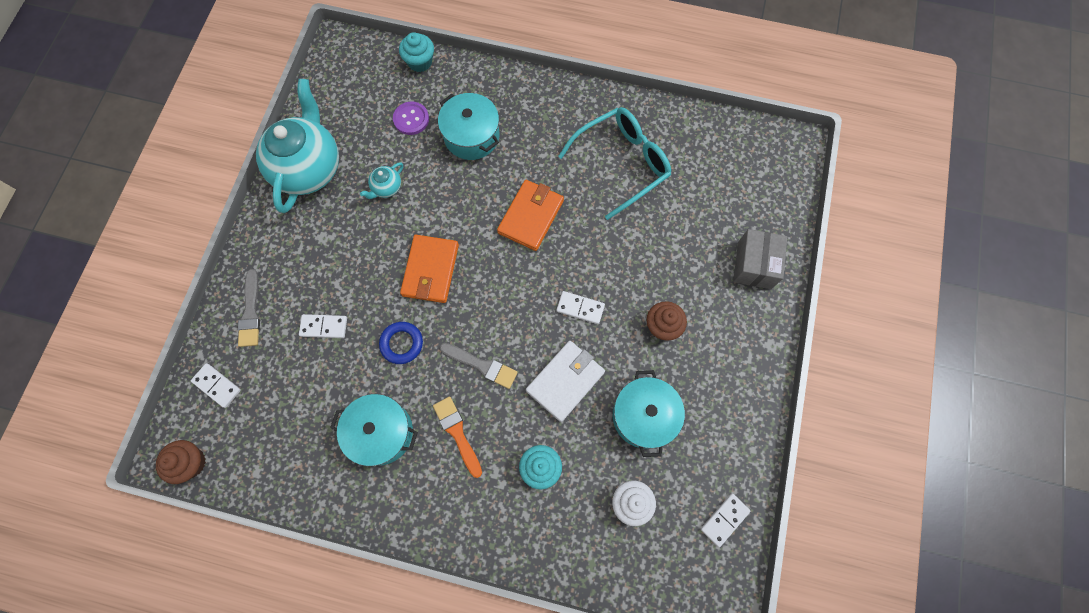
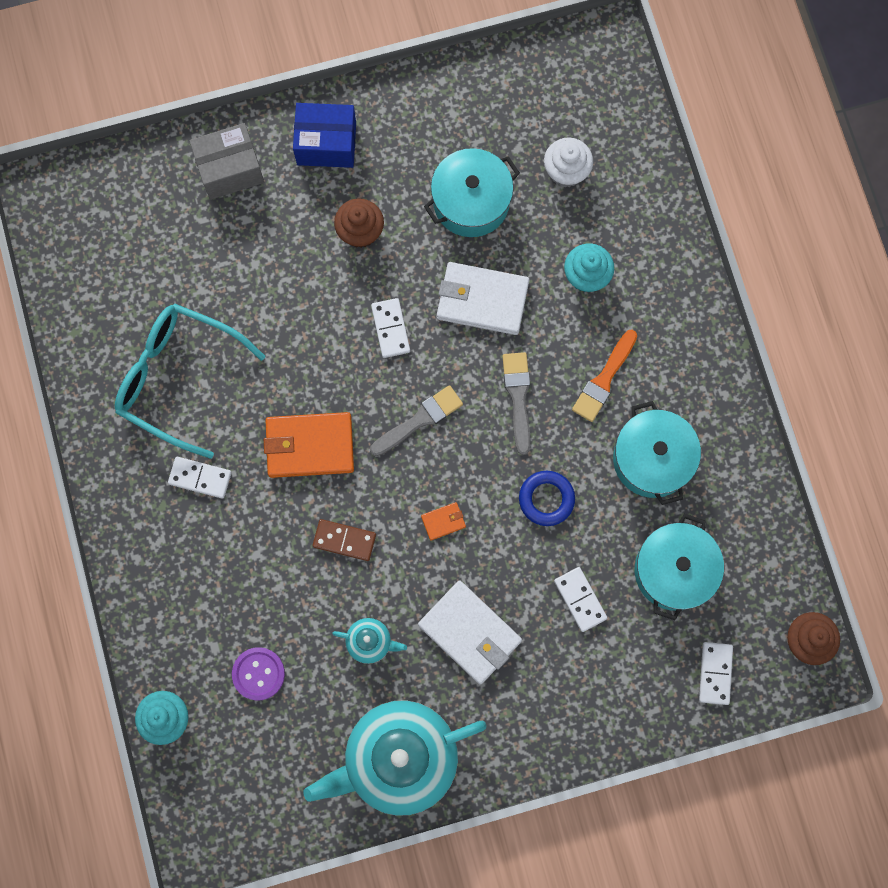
camera: 120 degrees left, 5 degrees up
grey brush [238,269,260,347] -> grey brush moved to [370,385,463,456]
orange wallet [400,235,459,303] -> orange wallet [421,502,466,541], size x0.45
turquoise pot [438,93,499,160] -> turquoise pot moved to [635,514,724,620]
white domino [701,494,750,547] -> white domino moved to [168,457,232,499]
none -> blue box [293,103,356,168]
none -> brown domino [313,519,376,561]
none -> white wallet [418,581,522,685]

